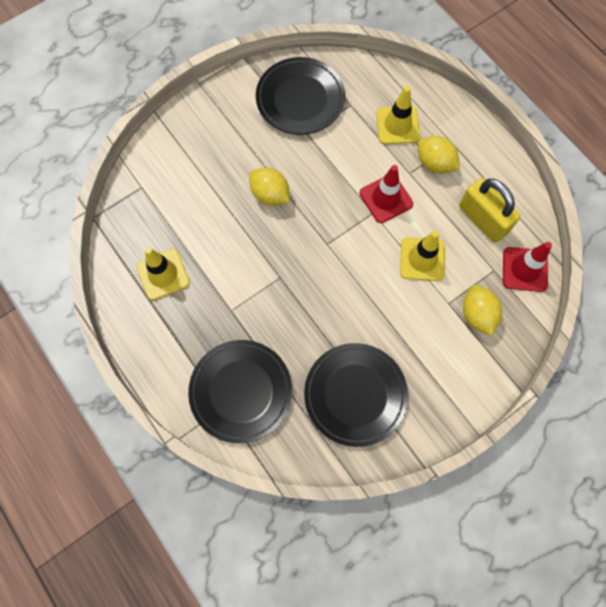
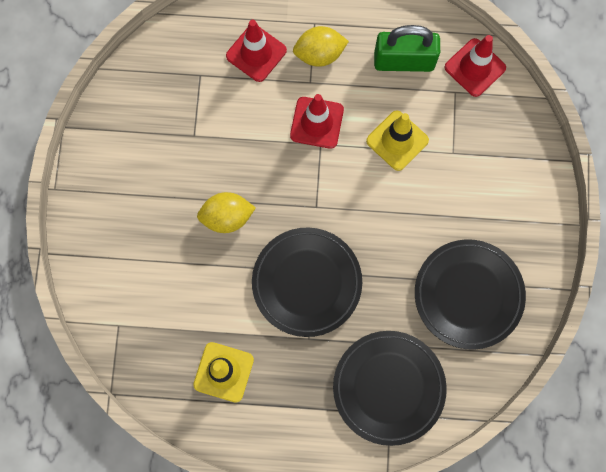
camera: 50 degrees left, 5 degrees up
black plate [256,57,345,135] -> black plate moved to [252,227,362,337]
yellow traffic cone [376,86,420,144] -> red traffic cone [226,20,287,82]
yellow padlock [459,178,520,243] -> green padlock [374,25,440,72]
yellow lemon [463,285,502,336] -> none

